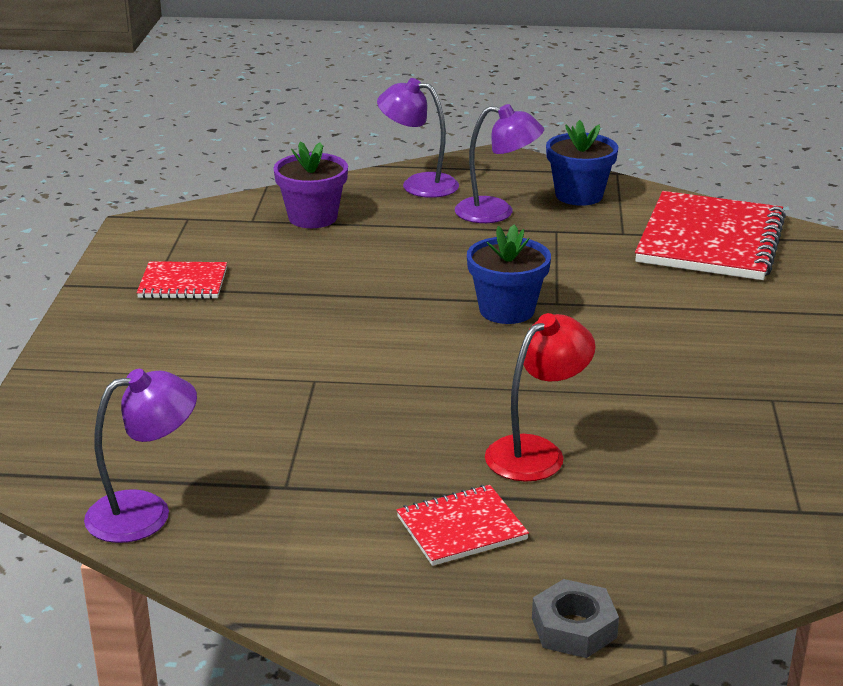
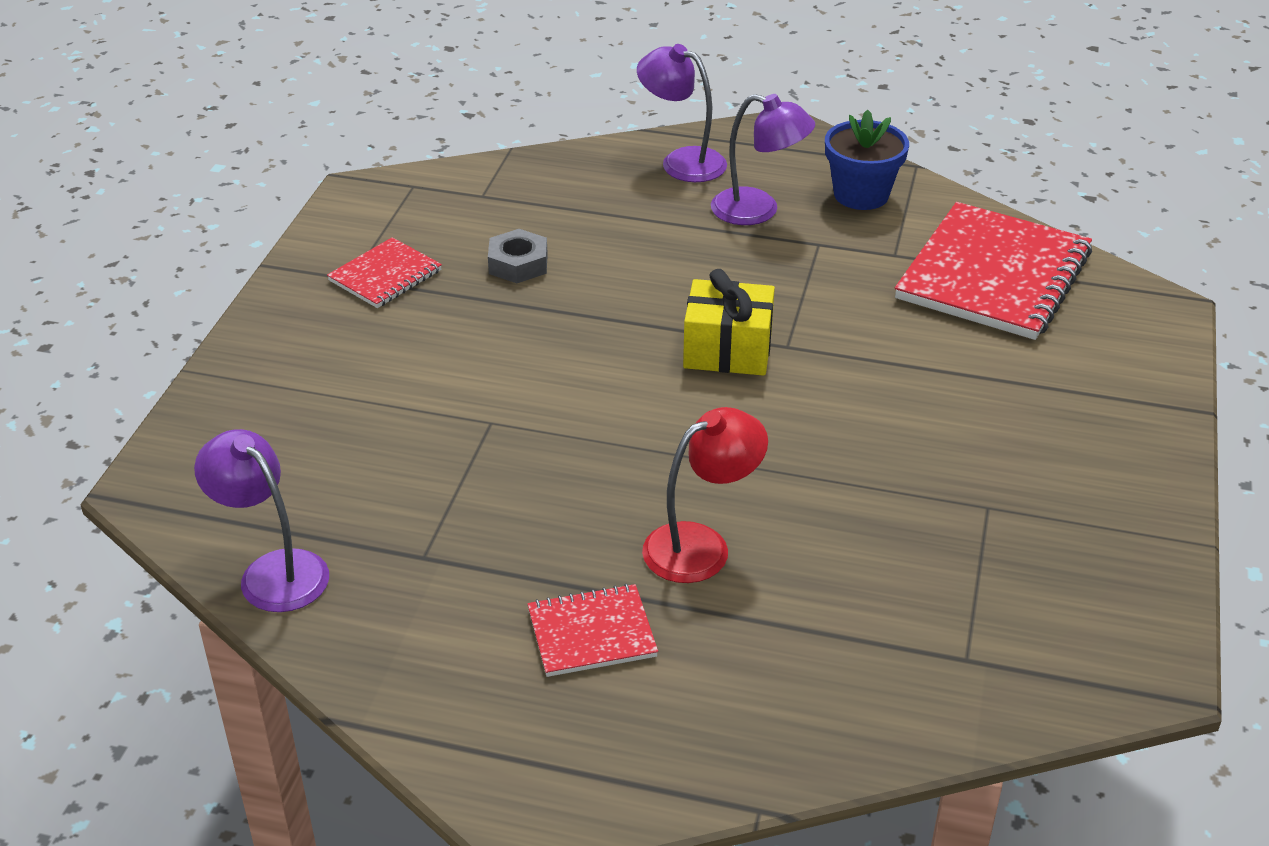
camera: 10 degrees right, 10 degrees up
purple lamp [84,369,197,543] -> purple lamp turned 120 degrees counterclockwise [194,429,329,612]
red notebook [137,261,227,299] -> red notebook turned 60 degrees counterclockwise [327,237,442,308]
purple flower pot [273,141,348,228] -> none
blue flower pot [467,224,551,324] -> yellow gift [683,269,775,376]
grey nut [532,579,619,658] -> grey nut moved to [488,229,548,283]

